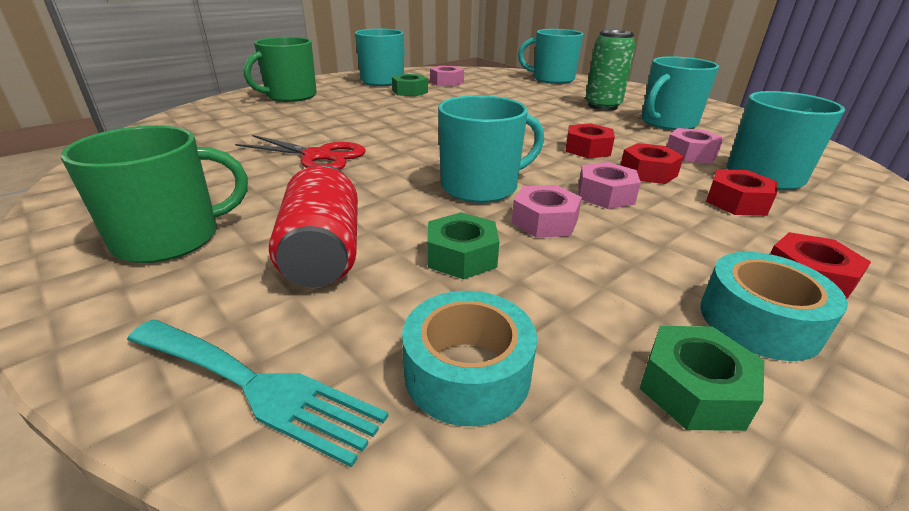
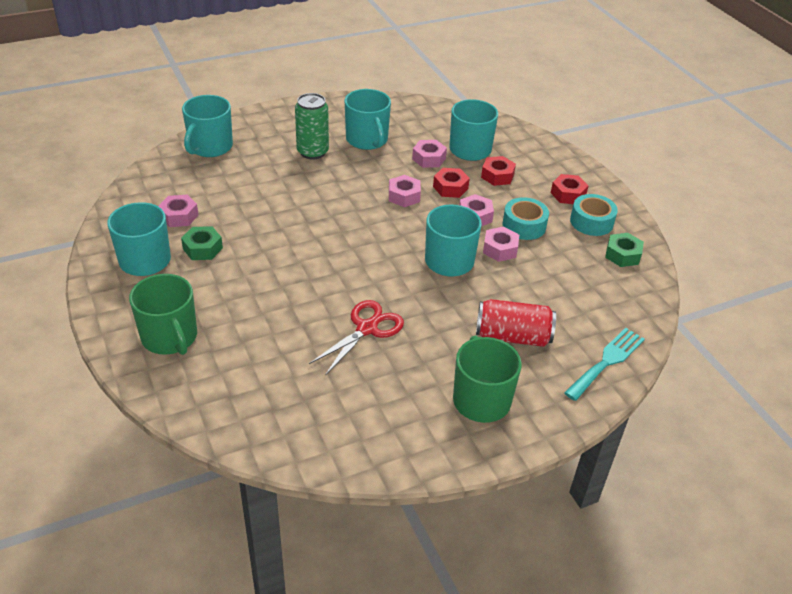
camera: 75 degrees left, 10 degrees up
turquoise tape [402,291,537,426] -> turquoise tape moved to [503,197,549,240]
green nut [428,212,499,279] -> none
red nut [566,123,615,158] -> pink nut [389,175,421,207]

